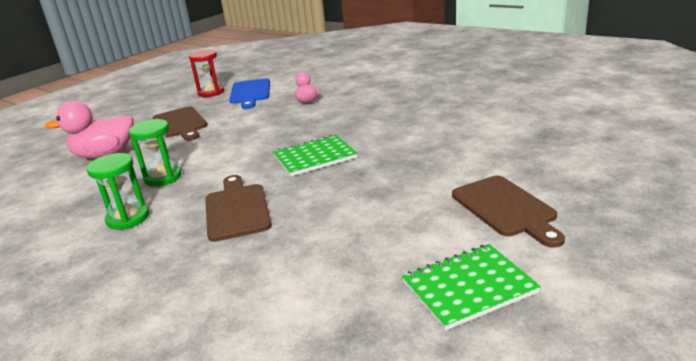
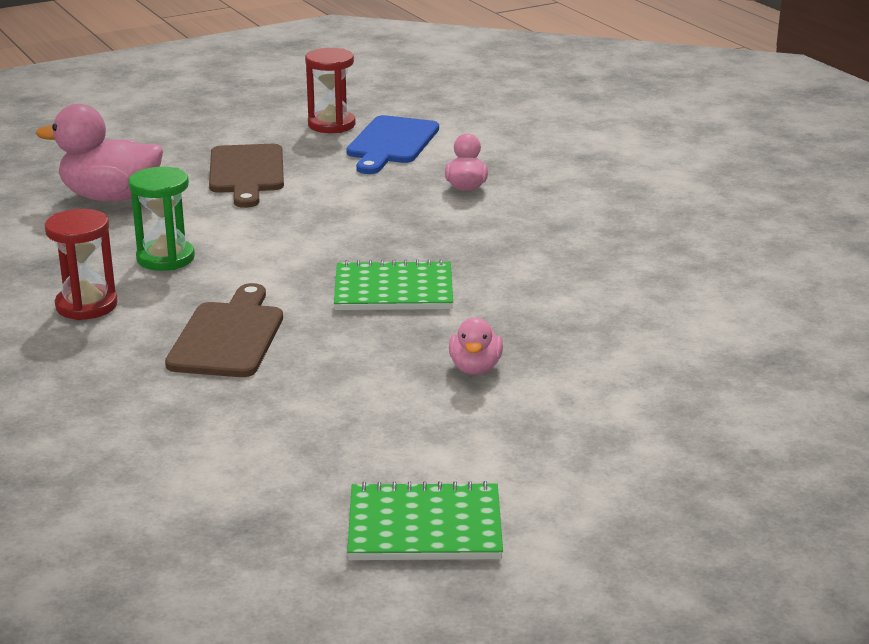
camera: 20 degrees right, 0 degrees up
green hourglass [86,153,149,230] -> red hourglass [45,209,118,320]
brown cutting board [452,176,565,248] -> none
none -> pink duck [449,317,503,375]

